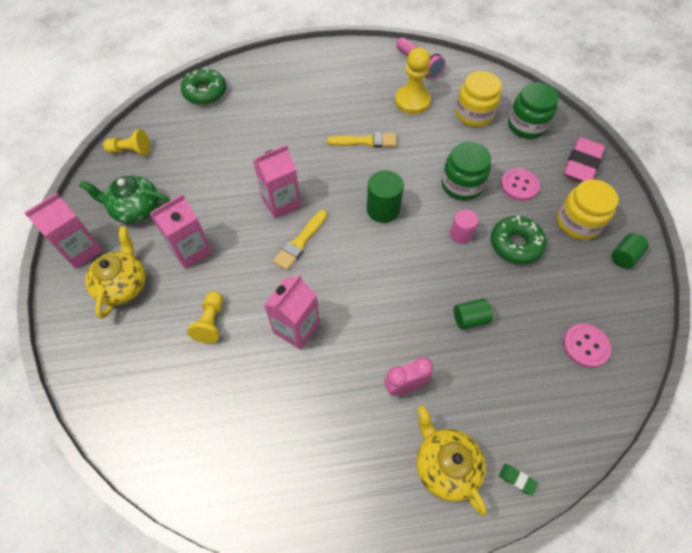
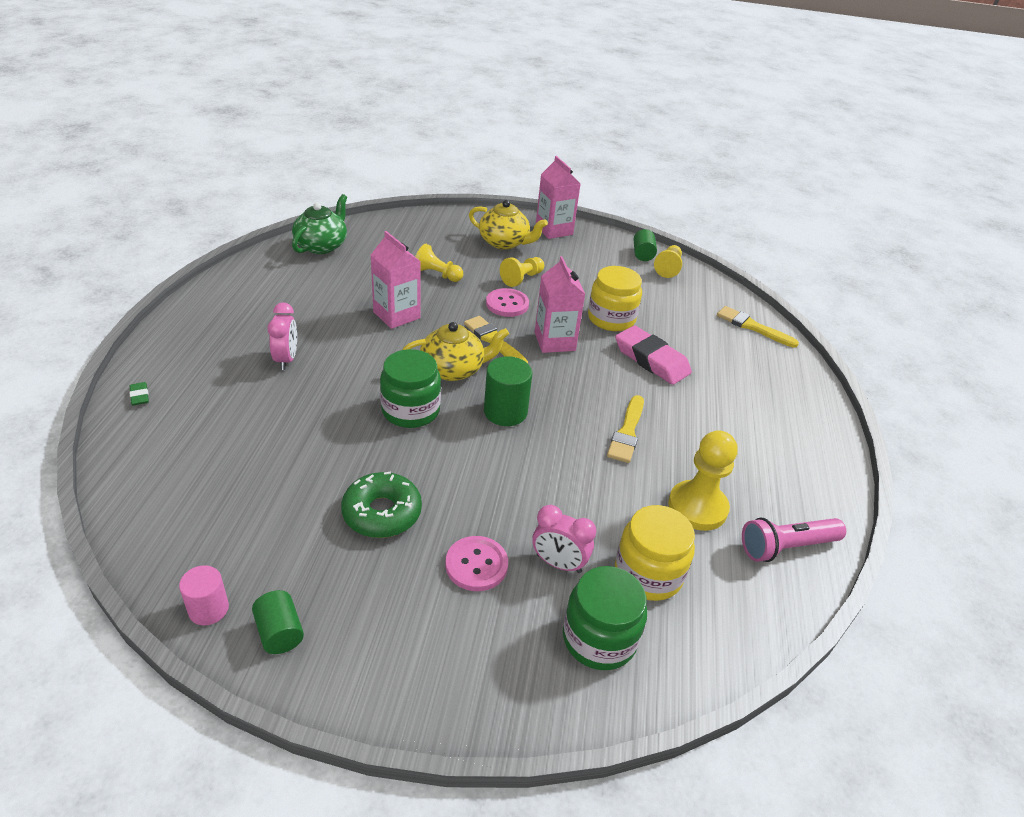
camera: 105 degrees right, 20 degrees down
green teapot [79,176,171,223] -> green teapot moved to [292,194,347,254]
pink carton [150,194,212,269] -> yellow pawn [500,257,544,287]
green donut [181,68,226,105] -> yellow brush [717,306,799,348]
yellow teapot [417,406,487,516] -> yellow teapot moved to [403,322,509,381]
green jar [442,142,491,201] -> green jar moved to [380,349,441,428]
pink cylinder [450,210,478,244] -> pink cylinder moved to [179,565,229,625]
green cylinder [454,298,493,330] -> green cylinder moved to [633,229,657,261]
green eraser [499,464,538,496] -> green eraser turned 75 degrees counterclockwise [129,382,149,405]
yellow jar [557,179,619,240] -> yellow jar moved to [588,266,642,331]
pink eraser [563,137,605,182] -> pink eraser moved to [615,325,692,385]
pink button [563,324,611,368] -> pink button moved to [486,288,529,317]
none -> pink clock [532,505,596,573]

